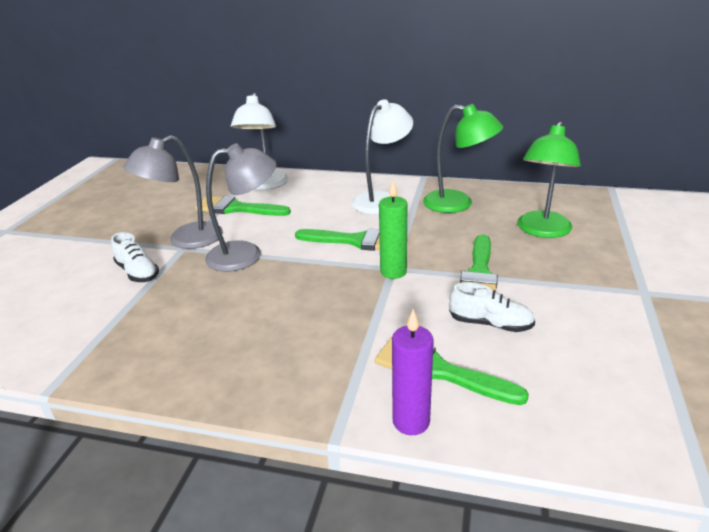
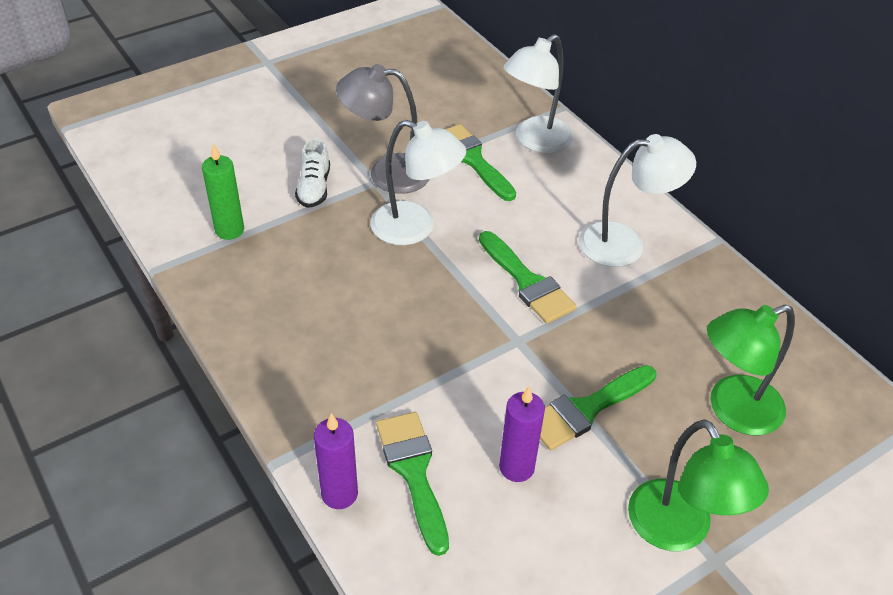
camera: 40 degrees right, 15 degrees up
grey lamp [205,143,276,272] -> white lamp [370,120,466,245]
green candle [379,180,407,279] -> green candle moved to [202,144,244,240]
green lamp [423,104,503,213] -> green lamp moved to [628,420,769,551]
white shoe [449,282,535,332] -> purple candle [499,386,545,482]

